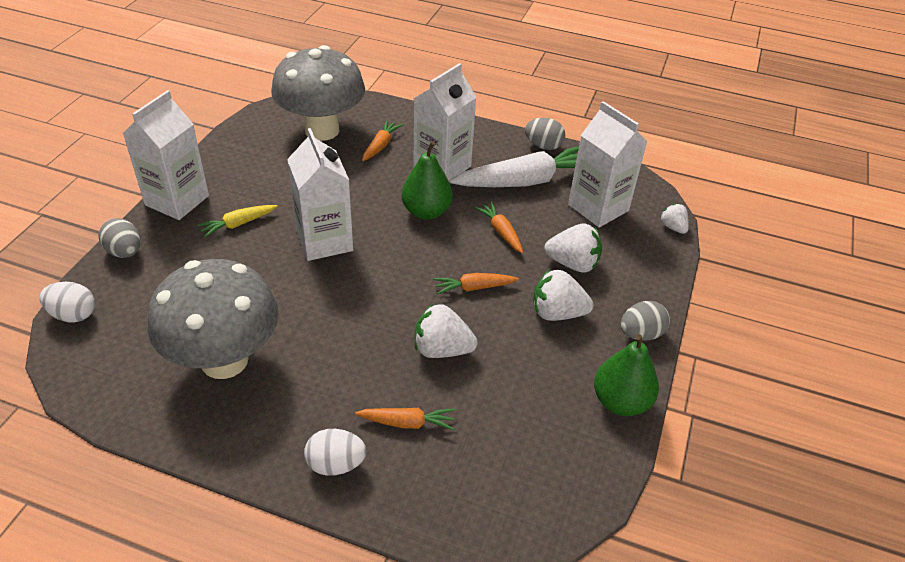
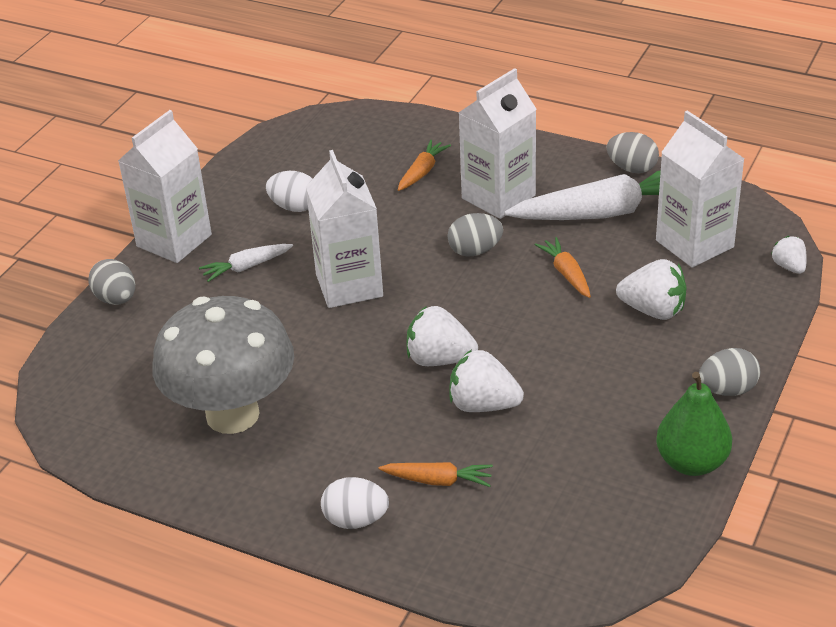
camera: 10 degrees right, 5 degrees down
white egg [40,282,95,323] -> white egg moved to [266,171,312,212]
yellow carrot [197,205,277,238] -> white carrot [199,244,293,282]
grey mushroom [271,45,365,141] -> none
green pear [401,141,453,220] -> grey egg [447,213,503,256]
orange carrot [433,273,519,295] -> none
white strawberry [533,269,594,321] -> white strawberry moved to [406,306,478,366]

